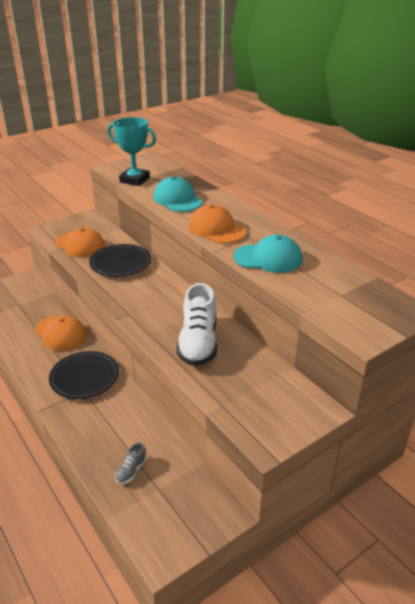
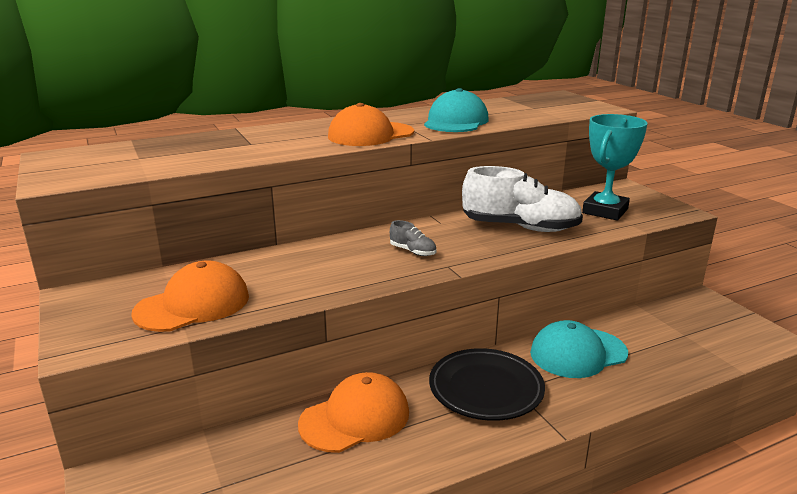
camera: 80 degrees left, 10 degrees down
black plate [89,244,151,277] -> none
turquoise trophy [107,117,156,186] -> turquoise trophy moved to [582,114,648,221]
grey shoe [115,442,147,484] -> grey shoe moved to [390,220,436,256]
turquoise cap [153,177,202,212] -> turquoise cap moved to [530,320,628,378]

